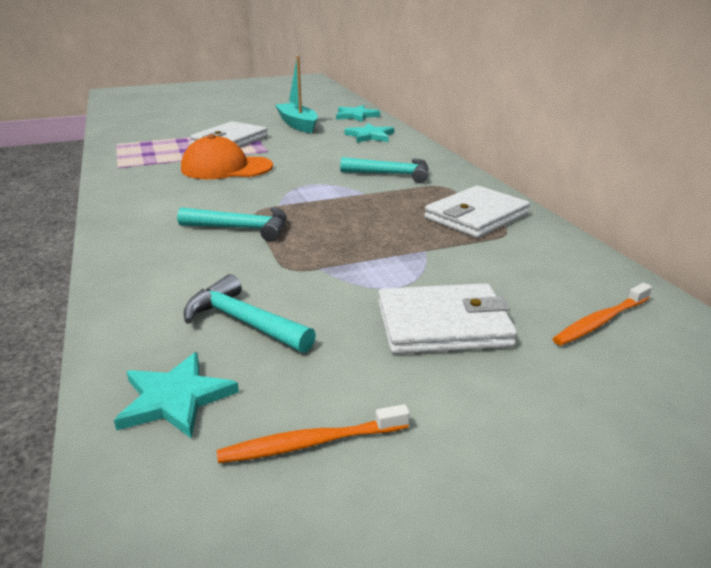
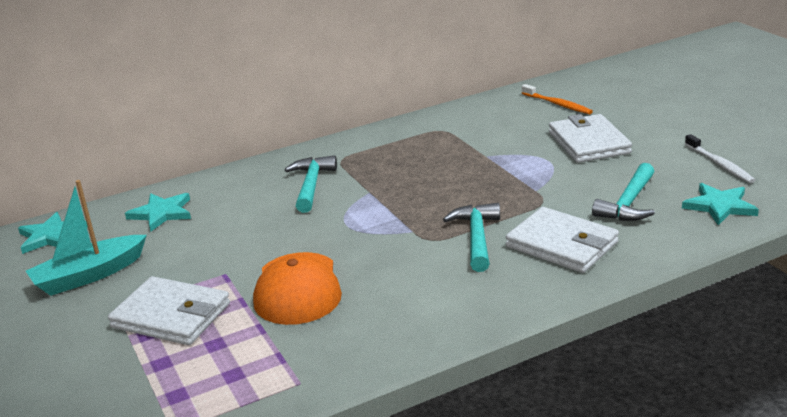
camera: 95 degrees left, 0 degrees up
orange toothbrush [217,404,410,463] -> white toothbrush [685,134,755,183]
white wallet [424,186,530,238] -> white wallet moved to [506,207,619,273]

